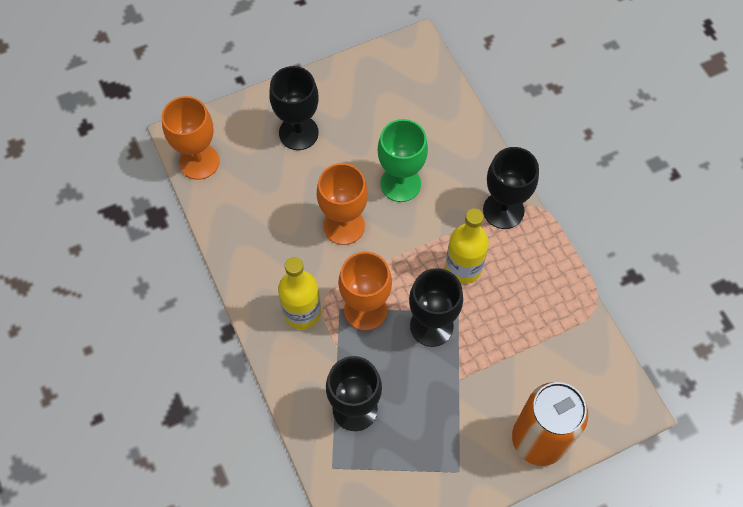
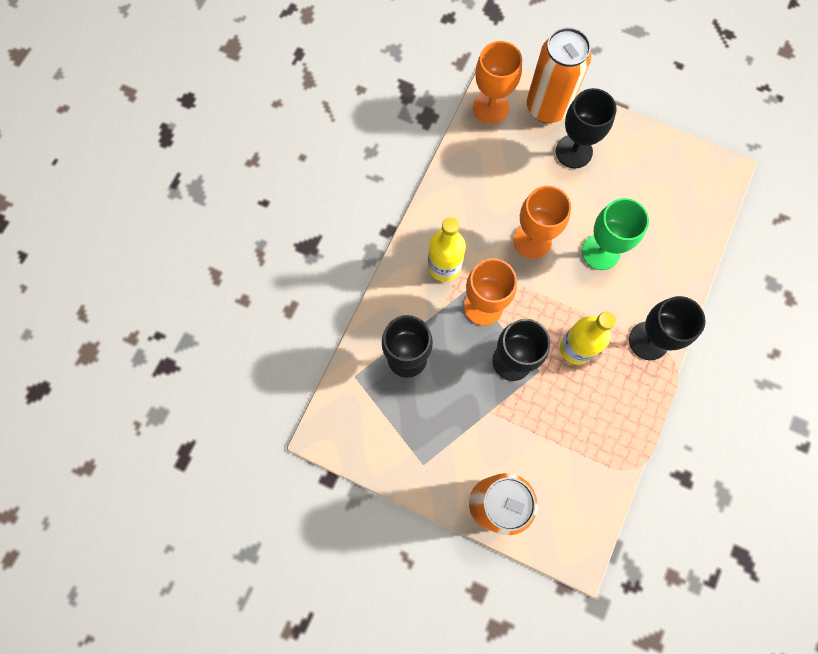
camera: 50 degrees right, 10 degrees up
none -> orange can [527,27,591,123]

